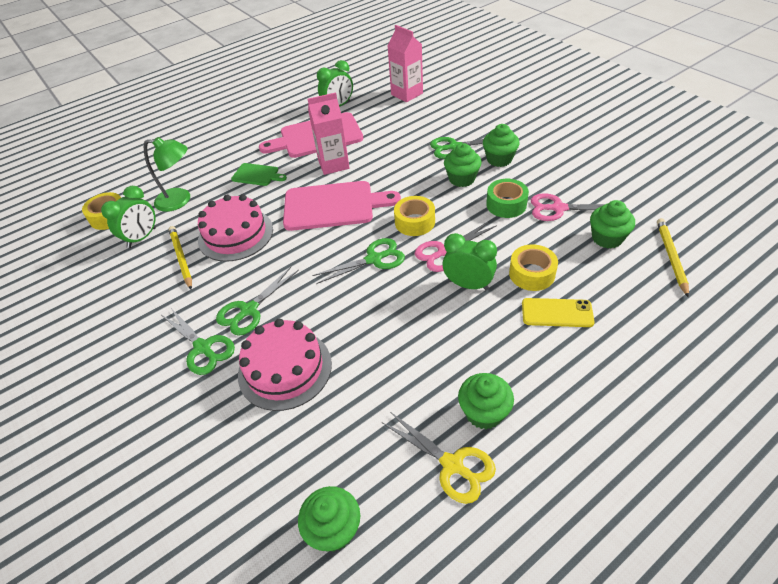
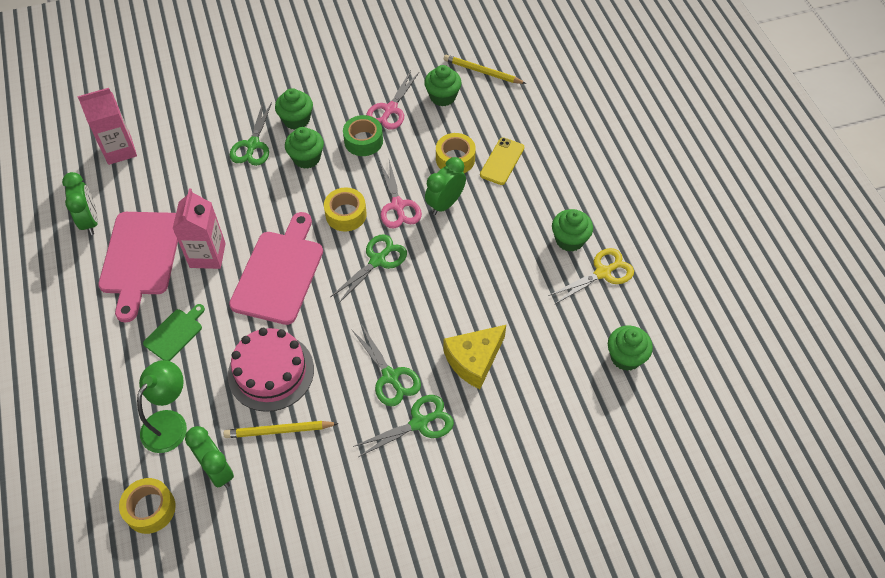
camera: 75 degrees left, 10 degrees up
pink cake [238,319,332,411] -> yellow cheese [443,325,506,389]
green scissors [312,238,405,284] -> green scissors turned 45 degrees clockwise [330,234,407,304]

